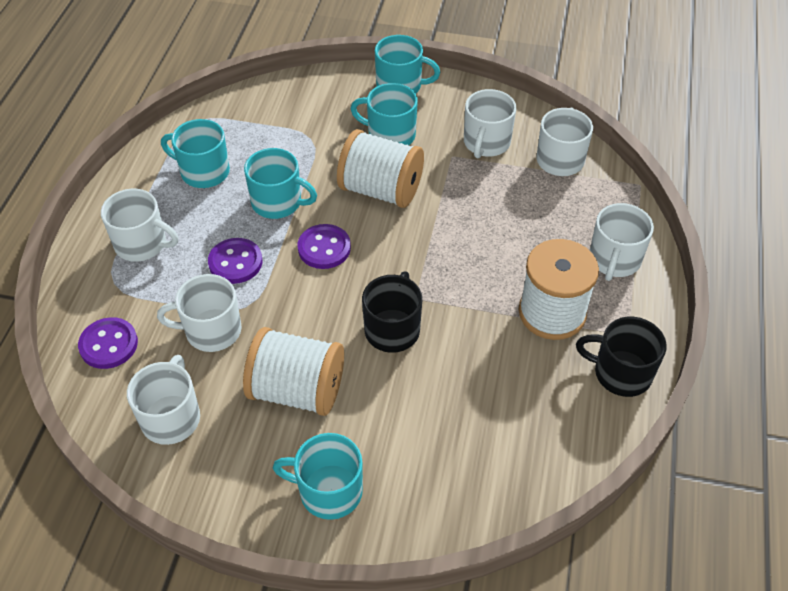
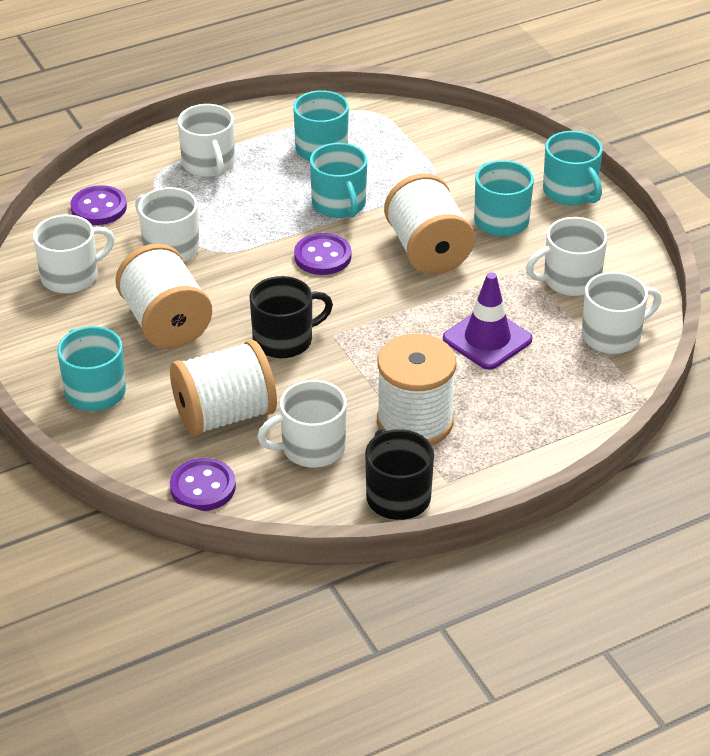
camera: 50 degrees right, 10 degrees down
purple button [208,238,262,284] -> purple button moved to [170,458,236,511]
white mug [590,203,654,281] -> white mug moved to [257,380,347,467]
none -> white spool [170,340,277,436]
none -> purple traffic cone [443,272,532,370]

